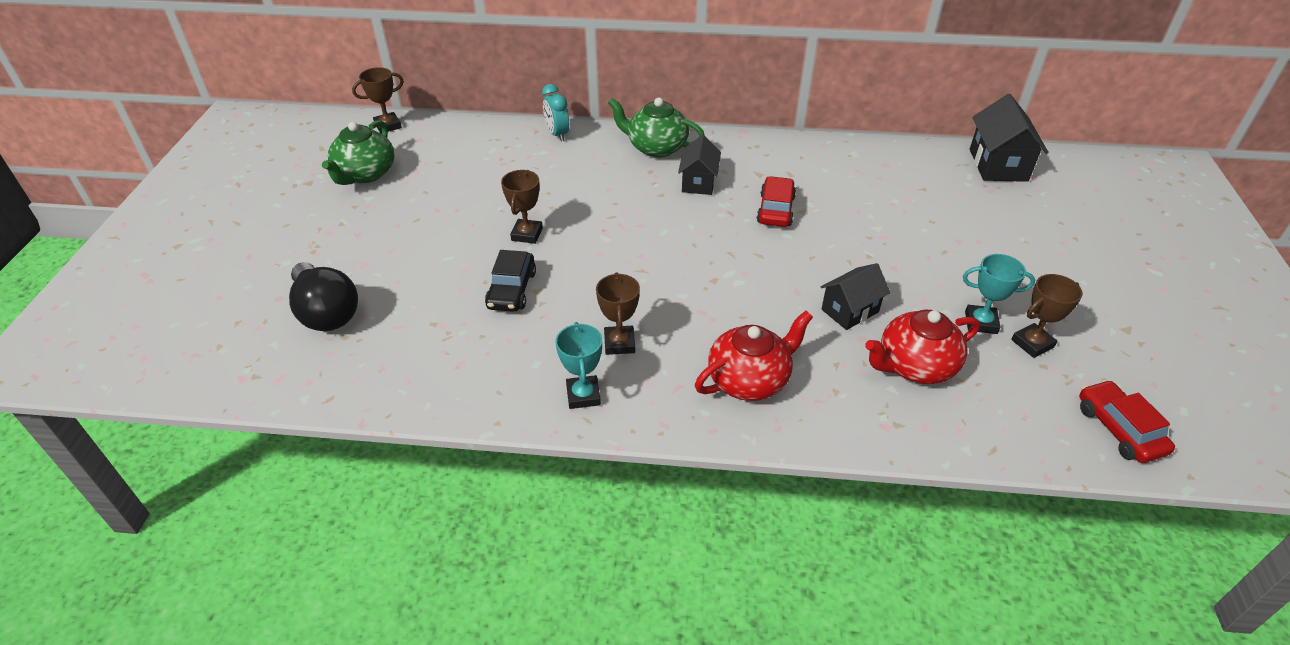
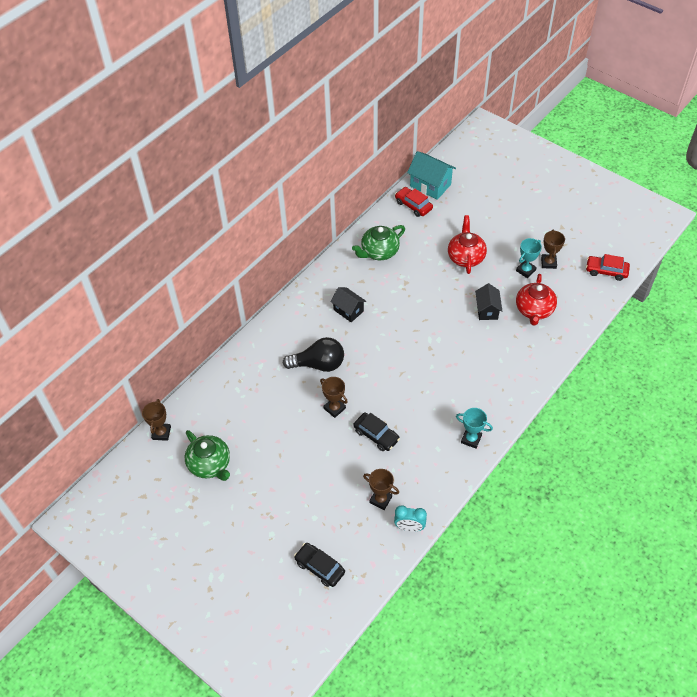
camera: 55 degrees left, 10 degrees up
black light bulb [289,262,358,331] -> black light bulb moved to [283,337,344,372]
turquoise clock [542,84,569,142] -> turquoise clock moved to [394,505,427,531]
brown trophy [596,273,640,355] -> brown trophy moved to [363,469,399,510]
green teapot [608,97,705,158] -> green teapot moved to [352,225,405,260]
red teapot [695,311,813,401] -> red teapot moved to [448,215,487,274]
red car [757,176,796,227] -> red car moved to [395,187,433,217]
black house [970,94,1048,182] -> turquoise house [407,151,456,200]
none -> black car [294,543,345,587]

